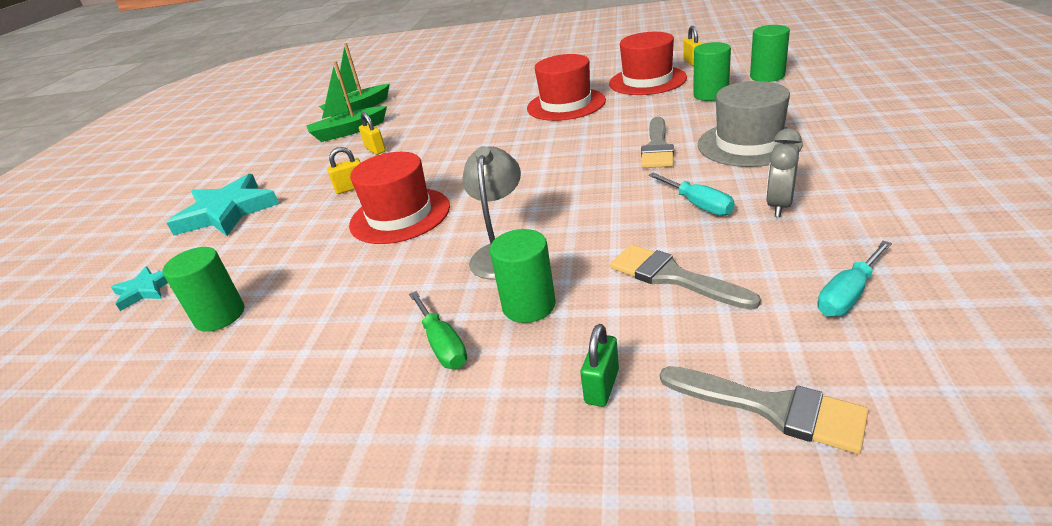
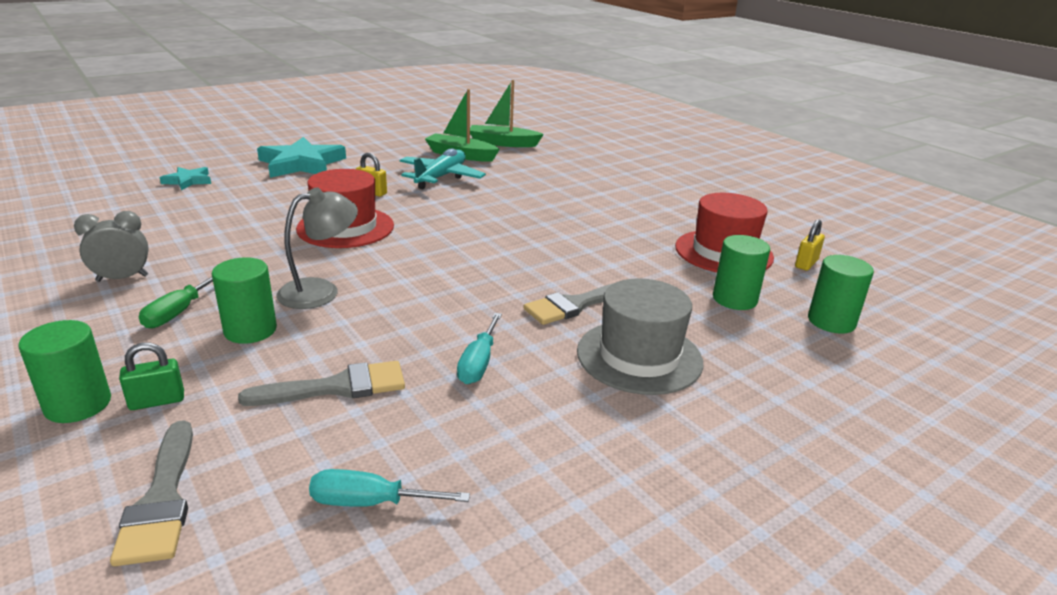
camera: 40 degrees right, 5 degrees down
green cylinder [163,247,244,332] -> green cylinder moved to [18,320,111,423]
yellow padlock [359,112,386,155] -> turquoise plane [400,148,486,189]
red hat [527,54,606,121] -> none
grey brush [610,244,761,310] -> grey brush turned 75 degrees clockwise [238,361,405,406]
grey clock [766,128,802,217] -> grey clock moved to [74,211,149,282]

